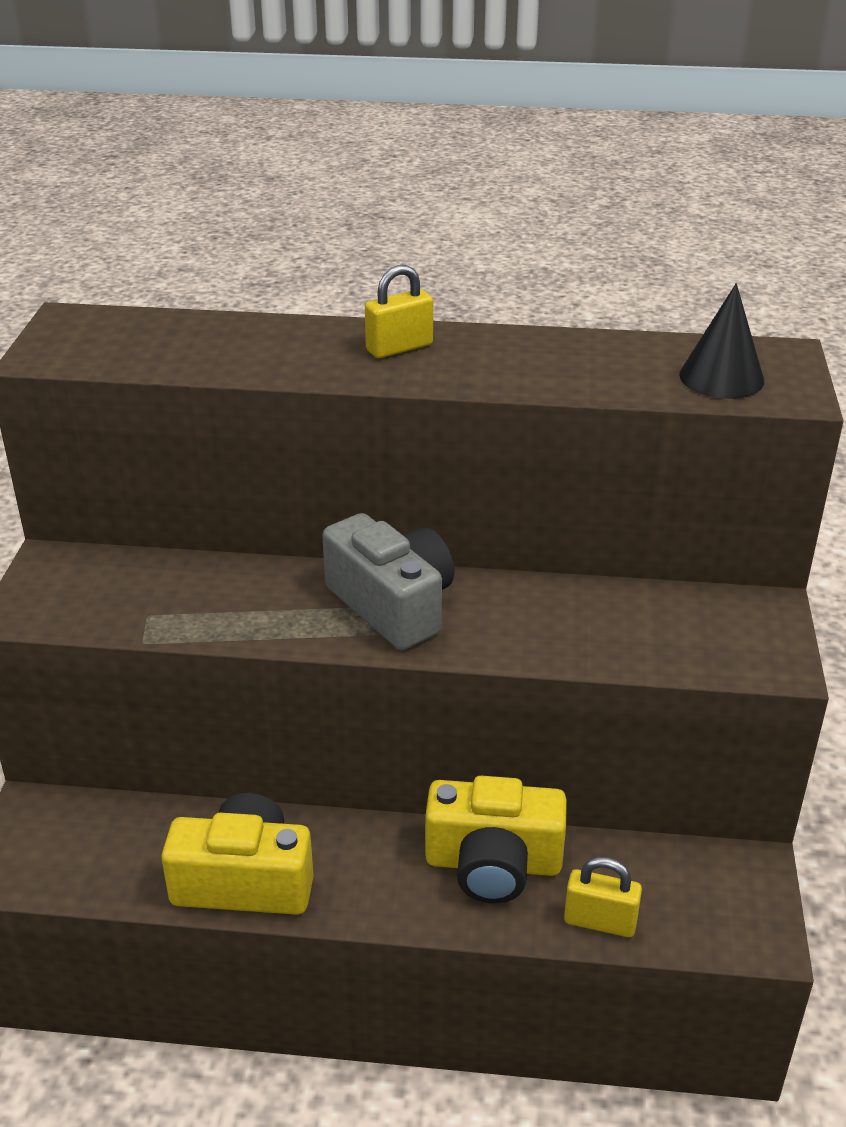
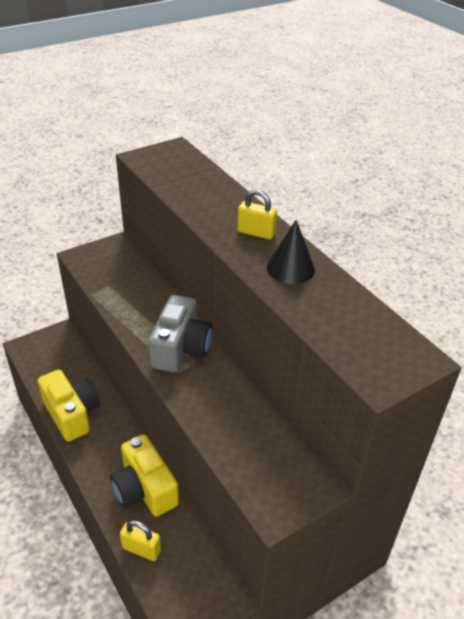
camera: 50 degrees right, 5 degrees up
yellow padlock [564,857,642,937] -> yellow padlock turned 45 degrees counterclockwise [120,520,161,561]
black cone [679,283,764,399] -> black cone moved to [267,220,315,284]

